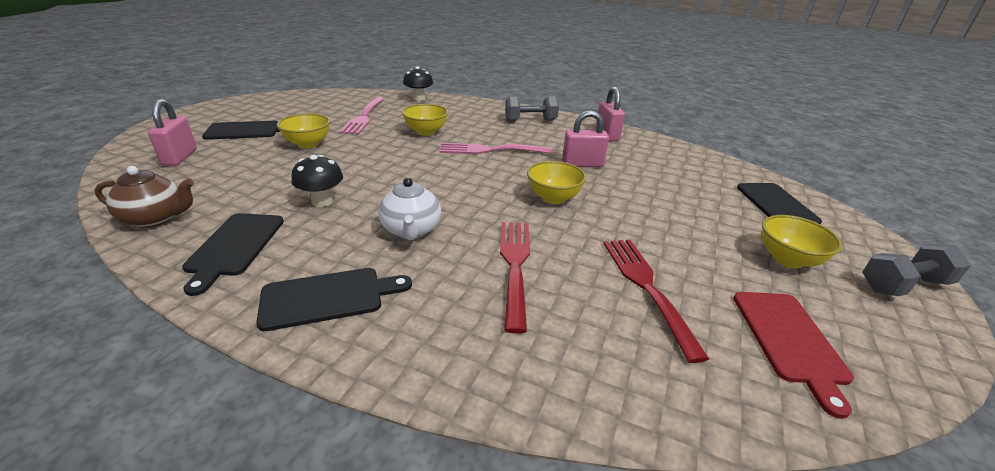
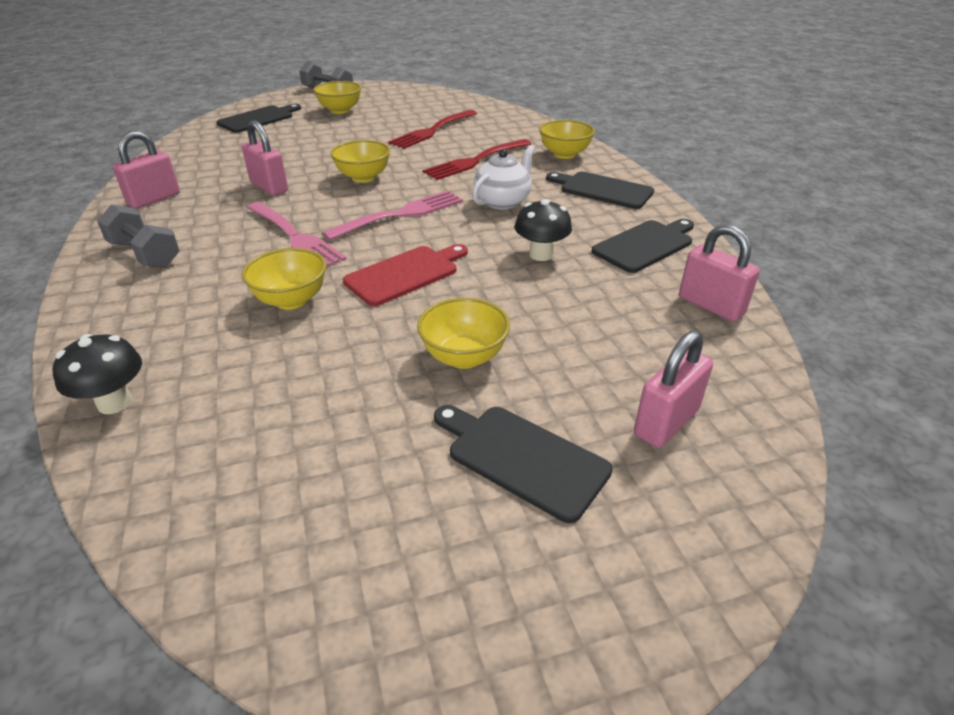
camera: 130 degrees left, 5 degrees up
brown teapot [95,166,194,228] -> pink padlock [679,224,760,322]
pink fork [339,97,384,135] -> pink fork moved to [322,191,463,240]
red cutting board [733,292,854,419] -> red cutting board moved to [343,244,468,306]
none -> yellow bowl [539,120,595,159]

